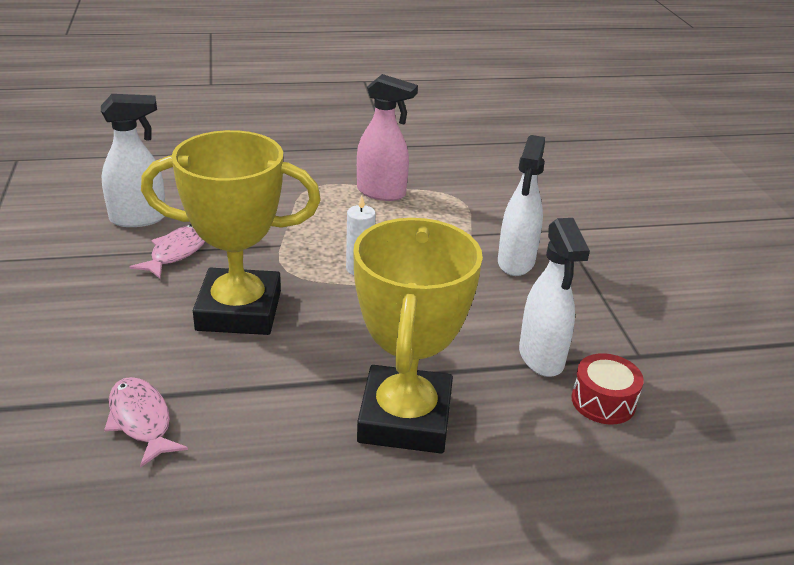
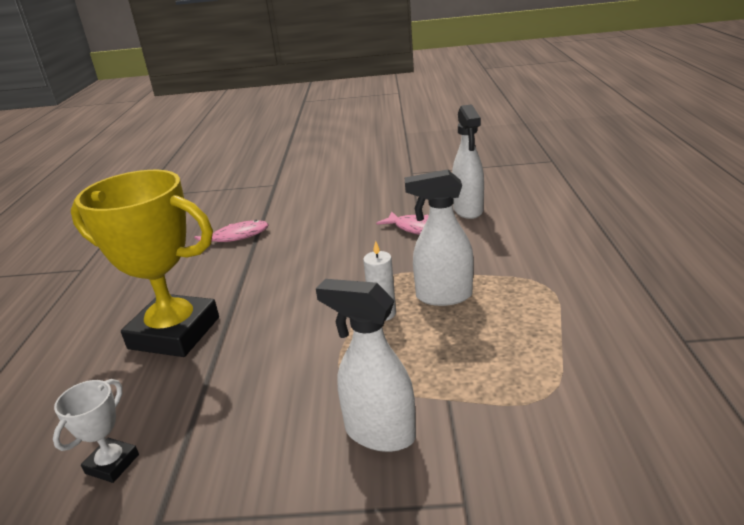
camera: 105 degrees right, 5 degrees down
yellow trophy [141,130,321,335] -> none
pink spray bottle [357,74,418,201] -> none
white spray bottle [519,218,590,377] -> white spray bottle moved to [405,169,474,306]
red drum [571,353,644,424] -> white trophy [53,379,139,483]

